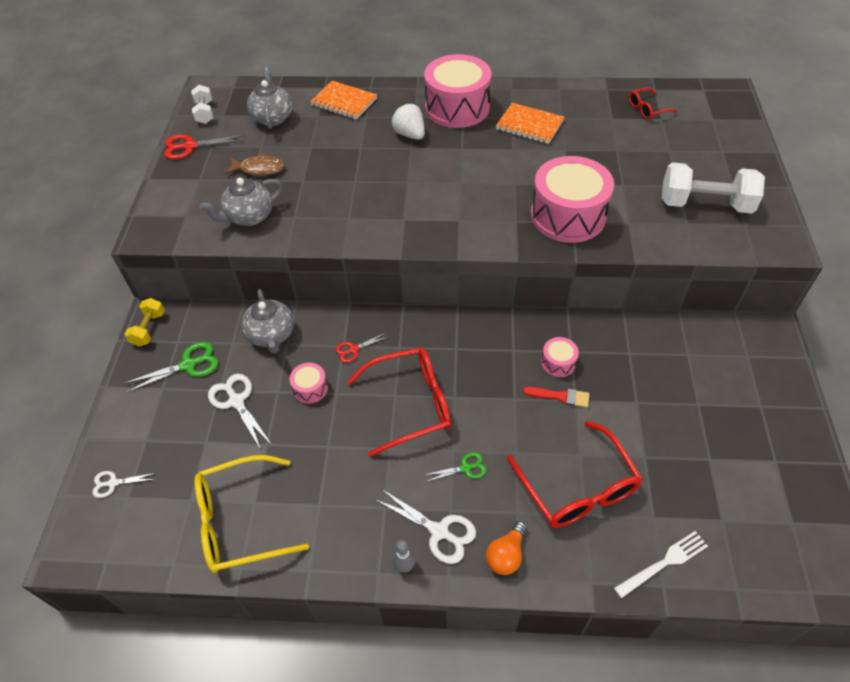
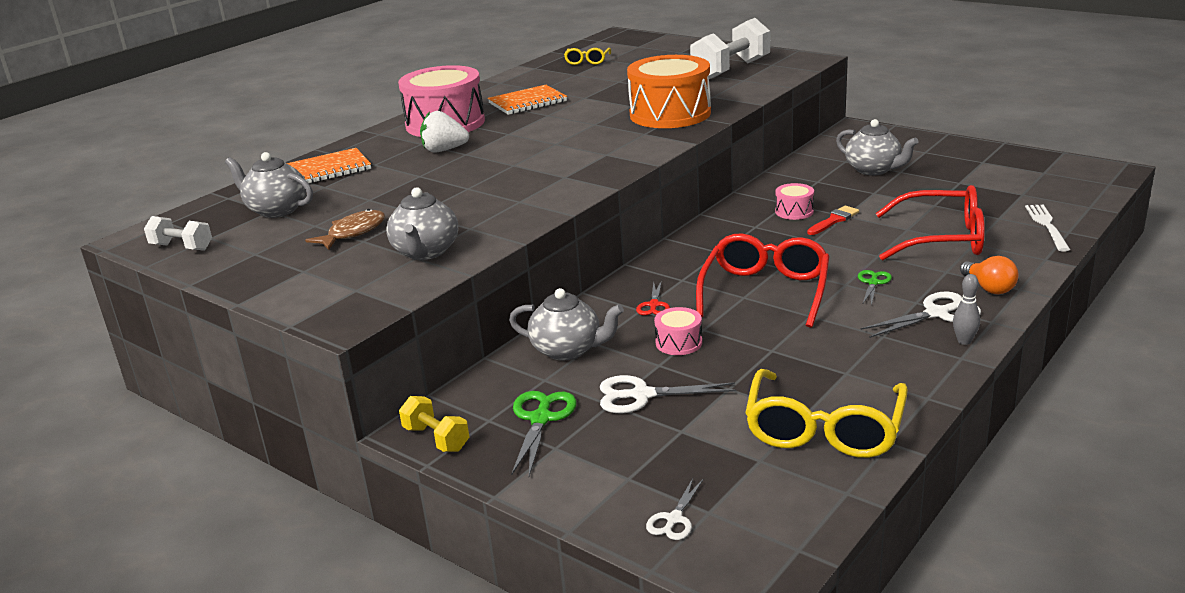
camera: 55 degrees left, 25 degrees down
red scissors [164,134,245,160] -> none
pink drum [531,156,614,243] -> orange drum [627,55,711,128]
red glasses [629,87,678,119] -> yellow glasses [564,48,611,65]
none -> grey teapot [836,119,919,175]

